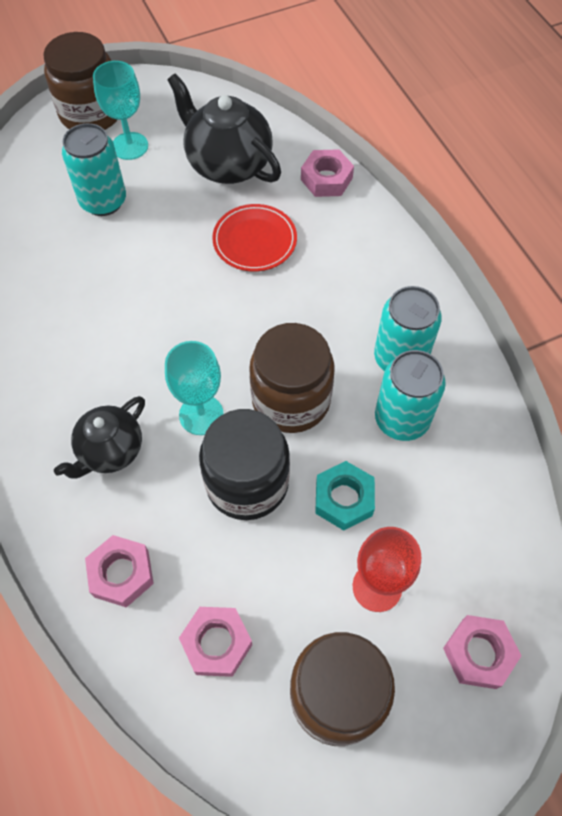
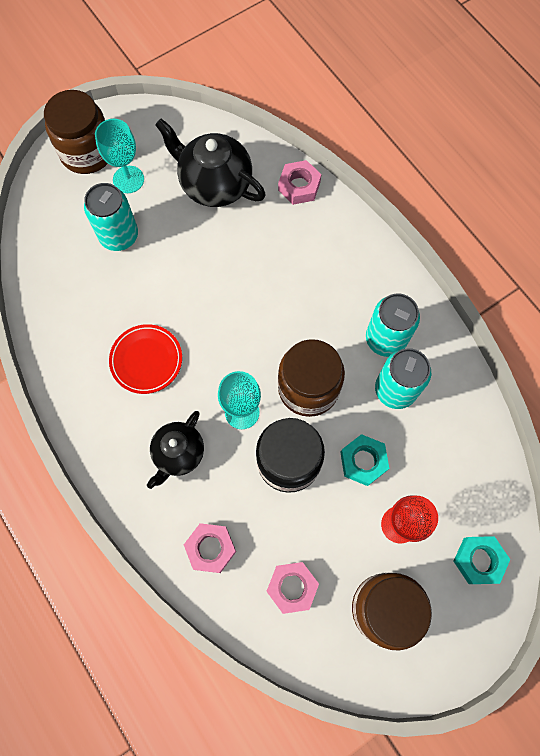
camera: 10 degrees left, 10 degrees up
red plate [212,204,297,271] -> red plate moved to [109,324,182,394]
pink nut [443,615,522,689] -> turquoise nut [454,536,510,584]

